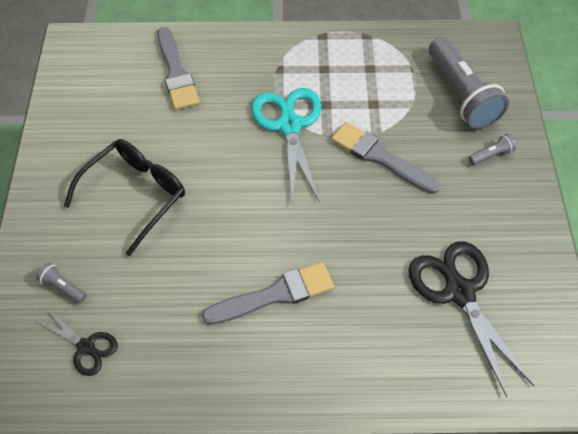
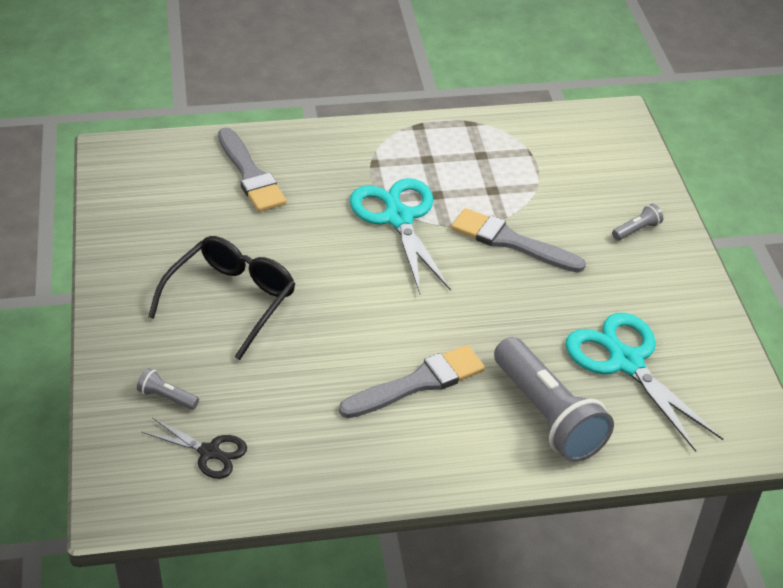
camera: 10 degrees left, 15 degrees down
black scissors [408,241,534,397] -> turquoise scissors [565,313,723,452]
grey flashlight [429,37,509,129] -> grey flashlight moved to [494,337,614,462]

